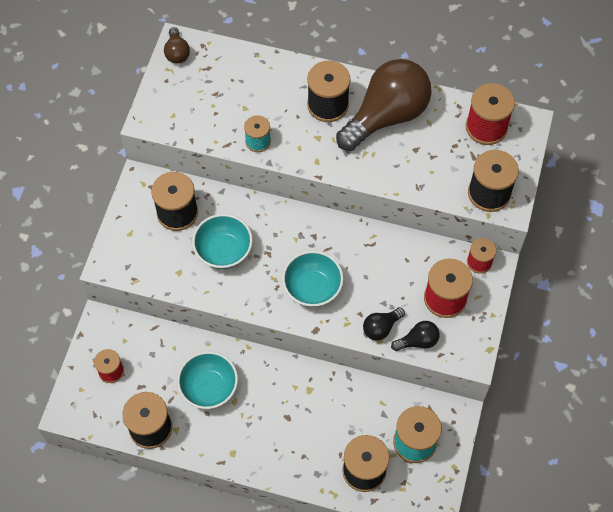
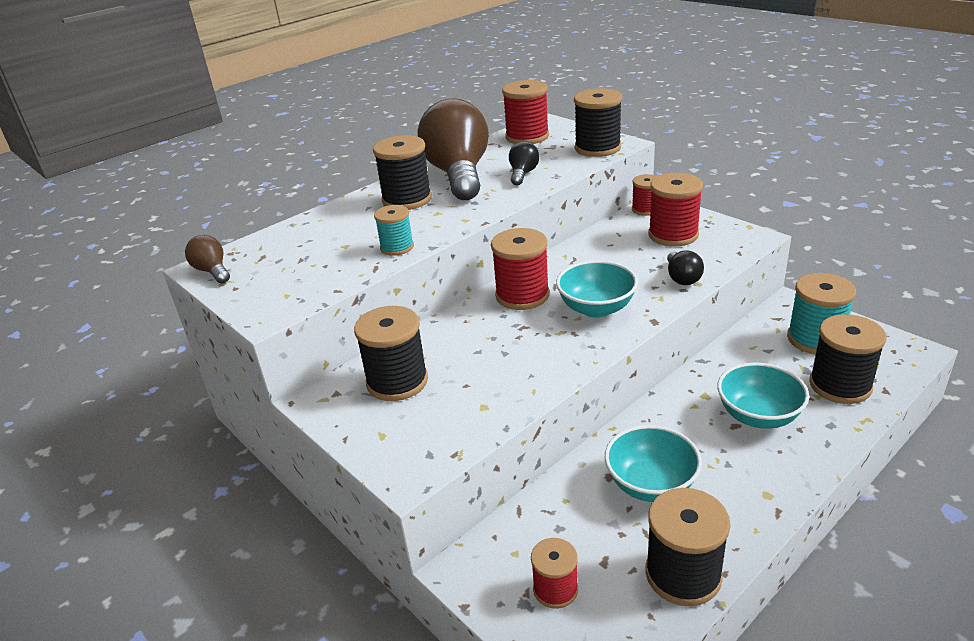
camera: 55 degrees left, 30 degrees down
brown light bulb [164,27,190,64] -> brown light bulb turned 150 degrees counterclockwise [185,235,230,283]
turquoise bowl [192,214,253,269] -> turquoise bowl moved to [717,363,809,429]
black light bulb [391,321,440,351] -> black light bulb moved to [509,141,539,185]
none -> red spool [491,228,550,310]

